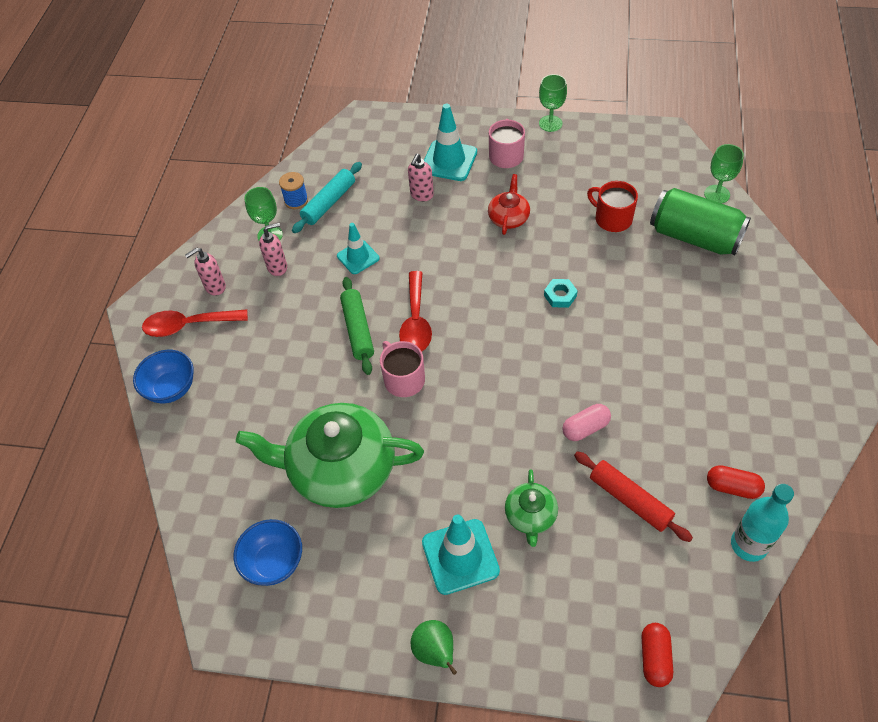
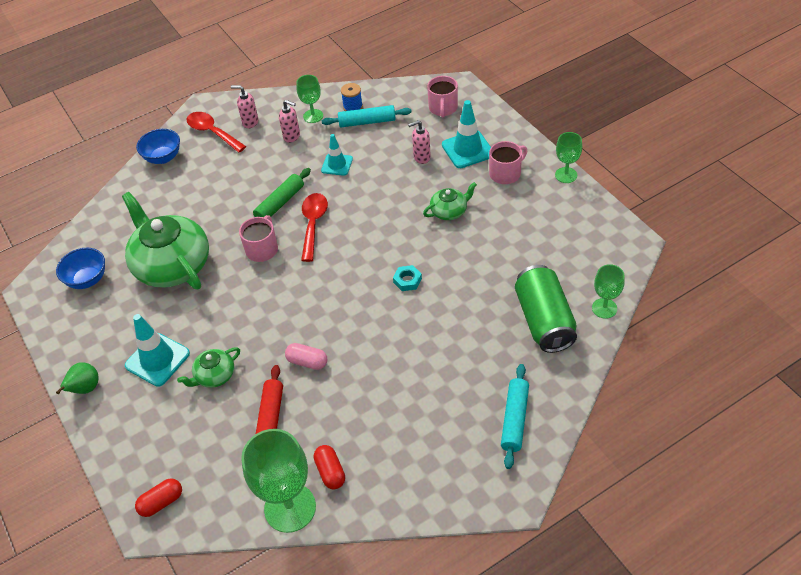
camera: 50 degrees right, 5 degrees down
red spoon [399,271,432,351] -> red spoon turned 135 degrees clockwise [301,193,328,262]
red teapot [488,174,530,235] -> green teapot [423,182,477,220]
red mug [587,181,638,232] -> none
turquoise bottle [731,484,794,562] -> green goblet [241,429,316,533]
none -> pink mug [427,76,458,117]
none -> turquoise rolling pin [501,364,529,469]

